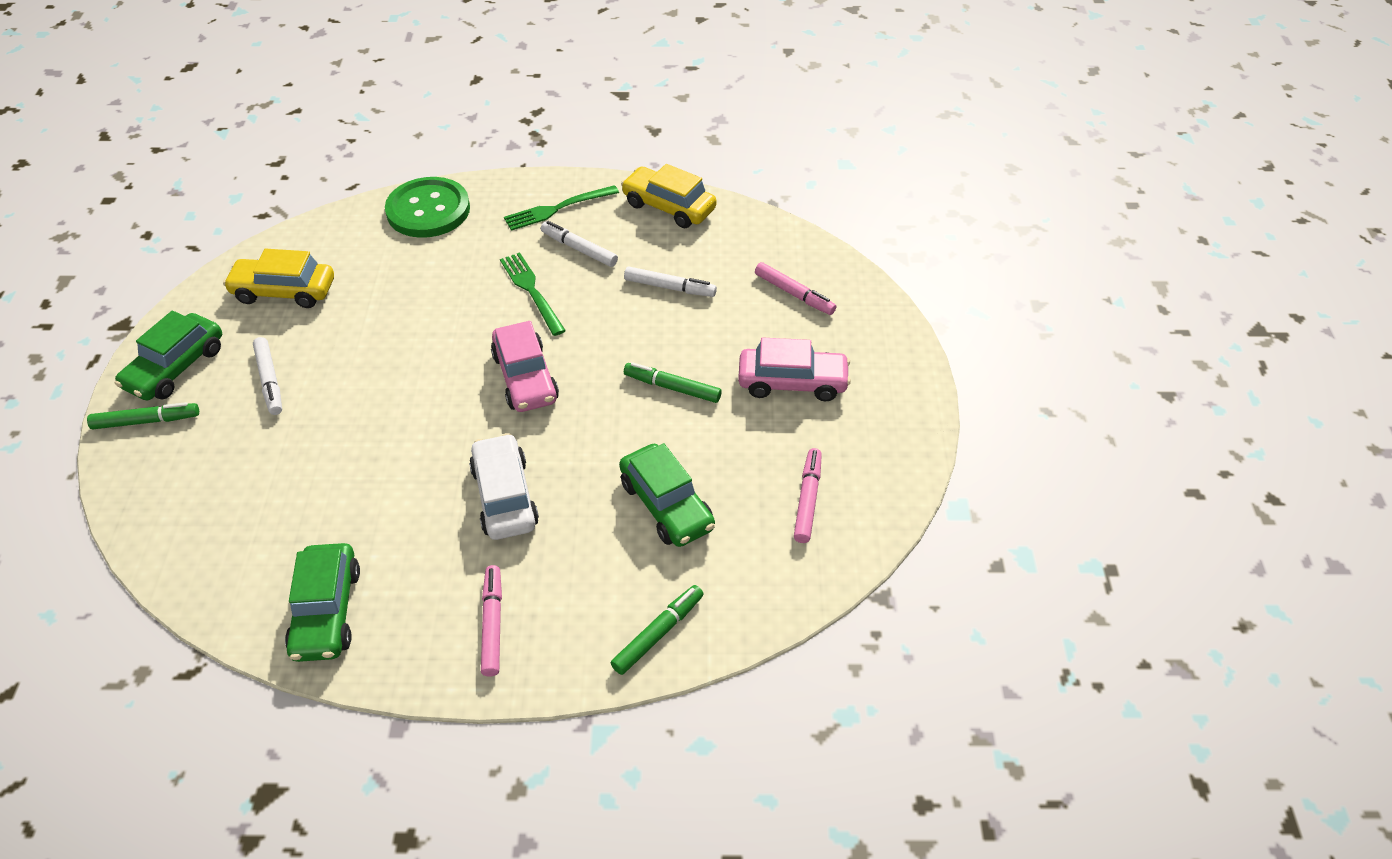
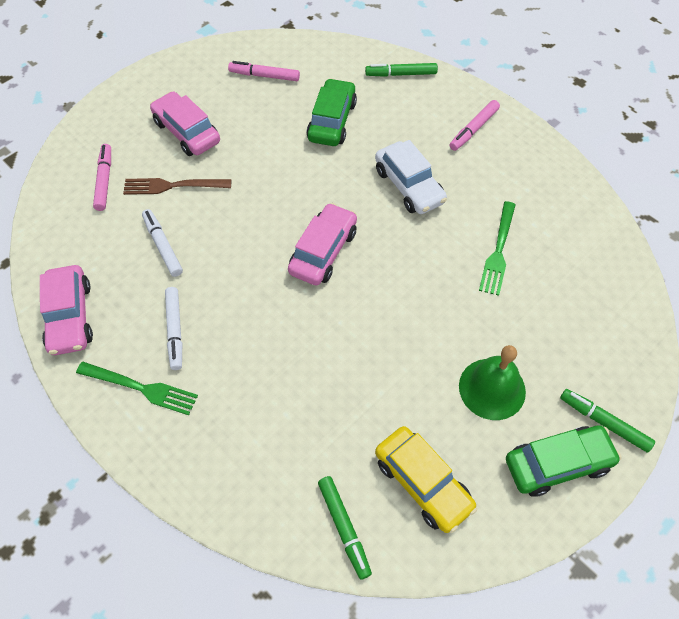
camera: 135 degrees left, 10 degrees up
white marker [253,337,282,415] -> green bell [459,345,526,420]
green car [285,543,360,662] -> none
green button [385,177,470,238] -> none
white car [469,433,539,540] -> white car turned 60 degrees counterclockwise [375,140,447,214]
green fork [500,252,566,336] -> green fork moved to [479,201,516,296]
yellow car [621,164,717,228] -> pink car [40,265,93,355]
green marker [624,362,722,403] -> green marker moved to [318,476,372,580]
pink marker [794,448,822,543] -> pink marker turned 45 degrees clockwise [228,61,300,81]
none -> brown fork [123,178,231,195]

